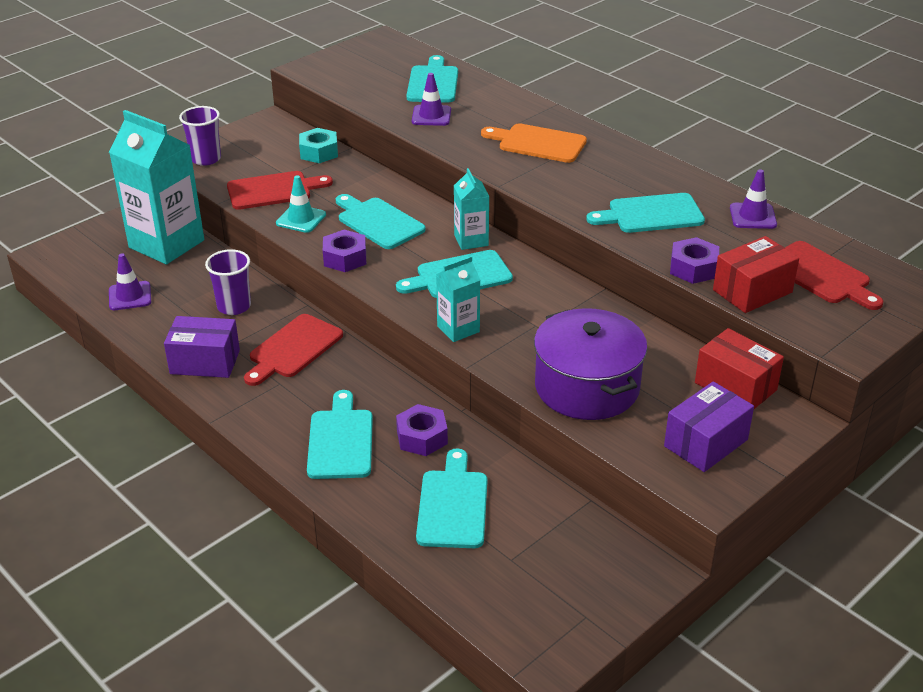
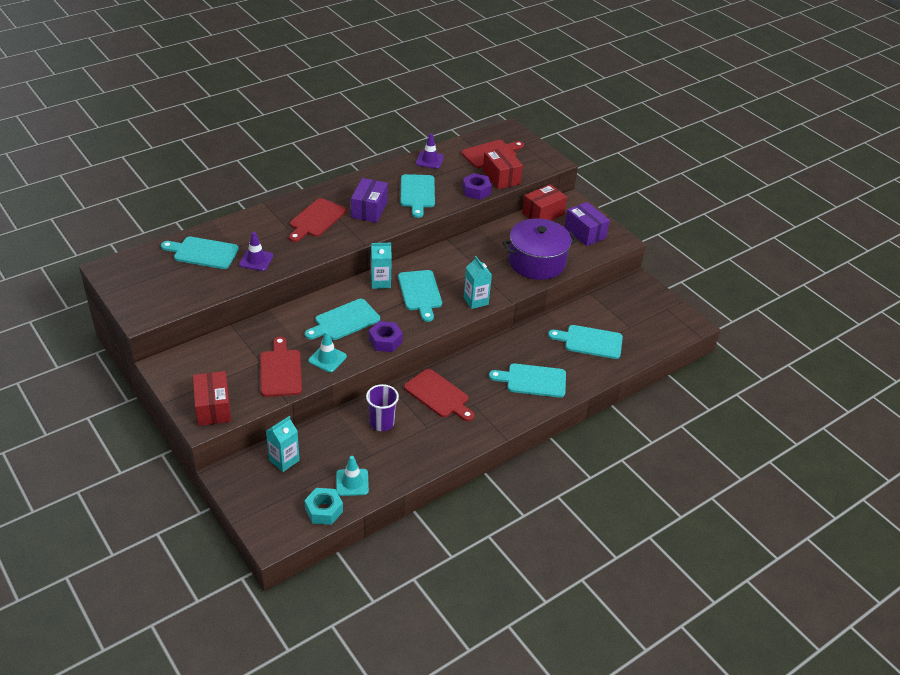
camera: 85 degrees left, 5 degrees up
turquoise carton [109,110,204,264] -> turquoise carton [266,416,300,472], size x0.50
purple traffic cone [109,253,151,310] -> turquoise traffic cone [336,456,369,496]
purple box [164,316,240,378] -> purple box moved to [351,178,388,223]
purple cup [179,106,221,166] -> red box [193,371,231,426]
turquoise nut [299,128,338,163] -> turquoise nut moved to [304,488,343,525]
purple nut [396,404,448,456] -> none
orange cutting board [481,123,587,163] -> red cutting board [289,198,346,242]

